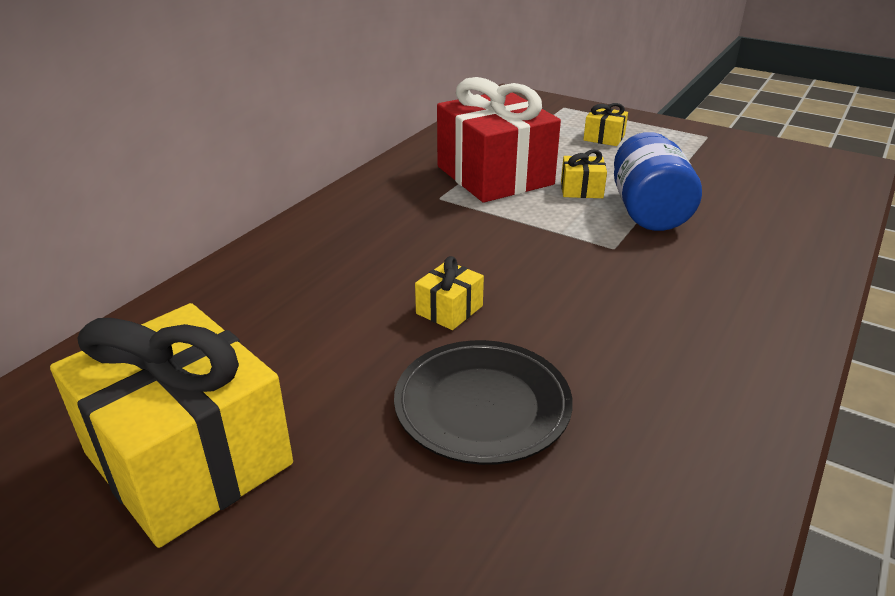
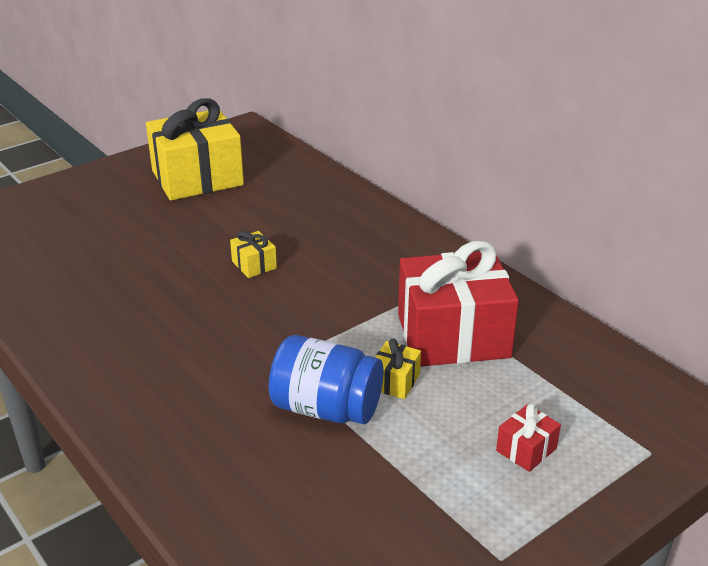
camera: 110 degrees right, 0 degrees up
black plate [394,340,573,465] -> none
yellow gift [583,103,628,146] -> red gift [496,404,561,472]

